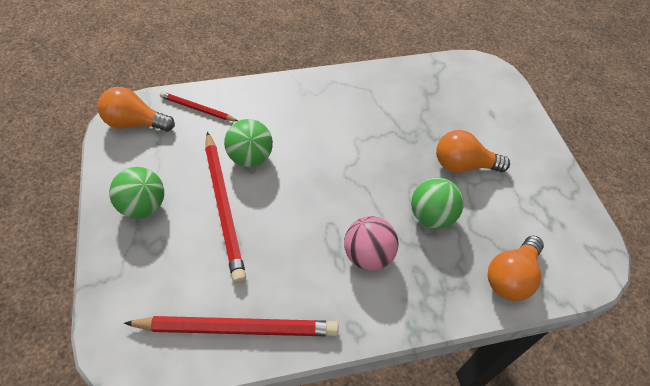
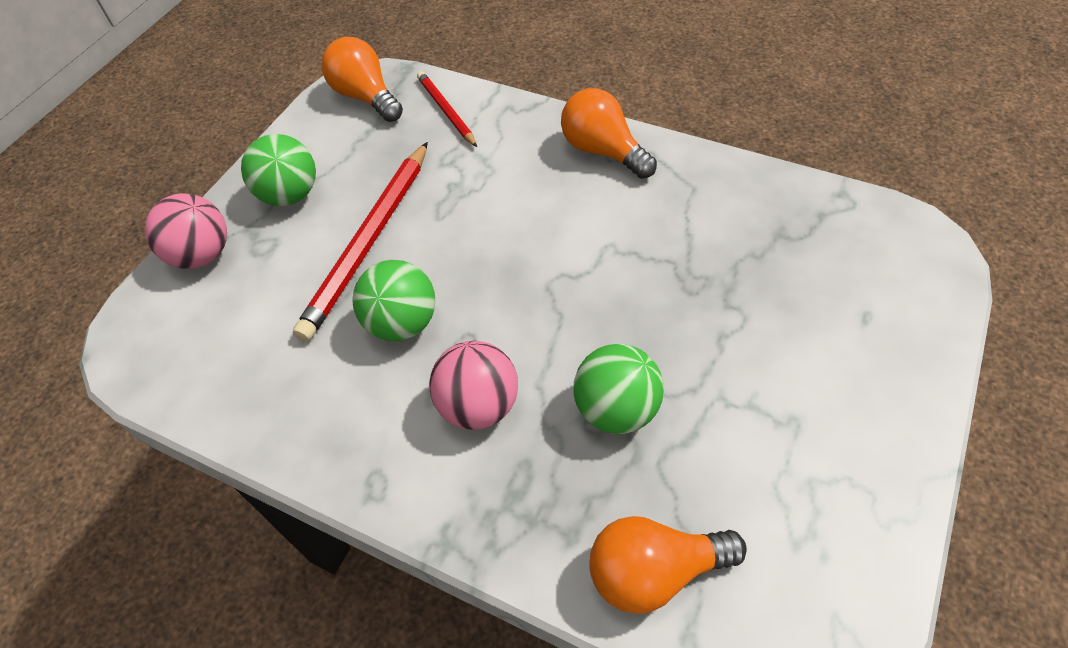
camera: 45 degrees right, 0 degrees up
red pencil [124,316,338,336] -> none
green ball [224,119,273,167] -> green ball moved to [352,260,435,342]
orange light bulb [436,130,510,173] -> orange light bulb moved to [561,88,657,179]
none -> pink ball [145,193,227,269]

